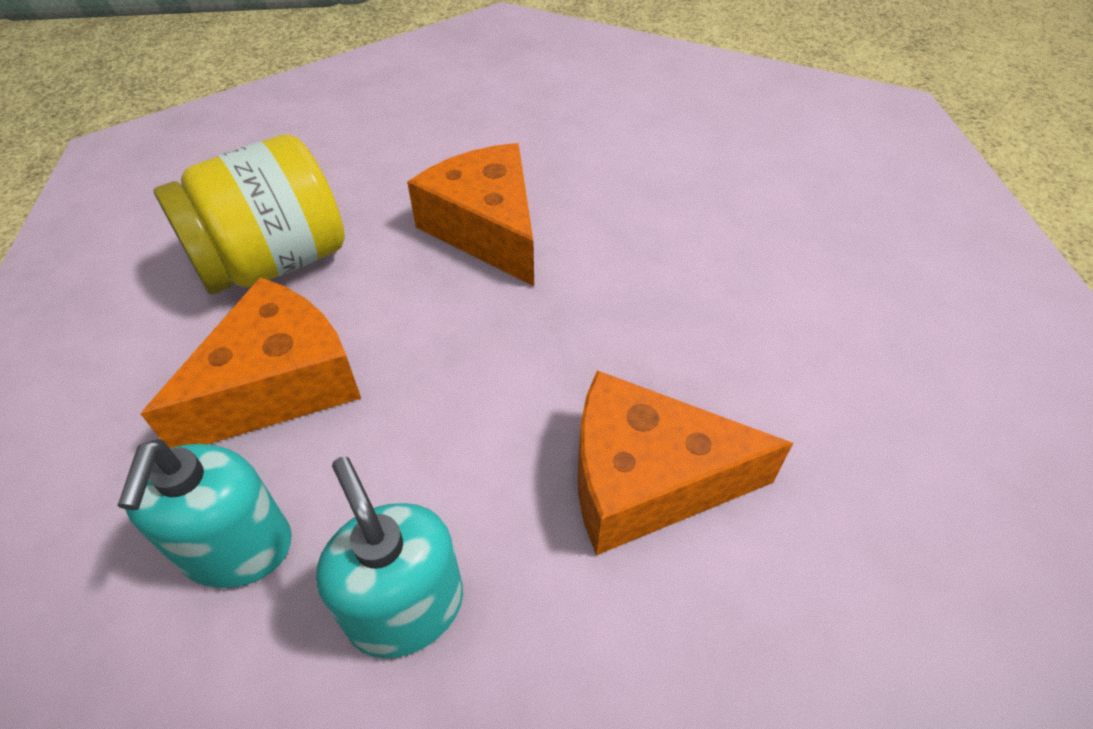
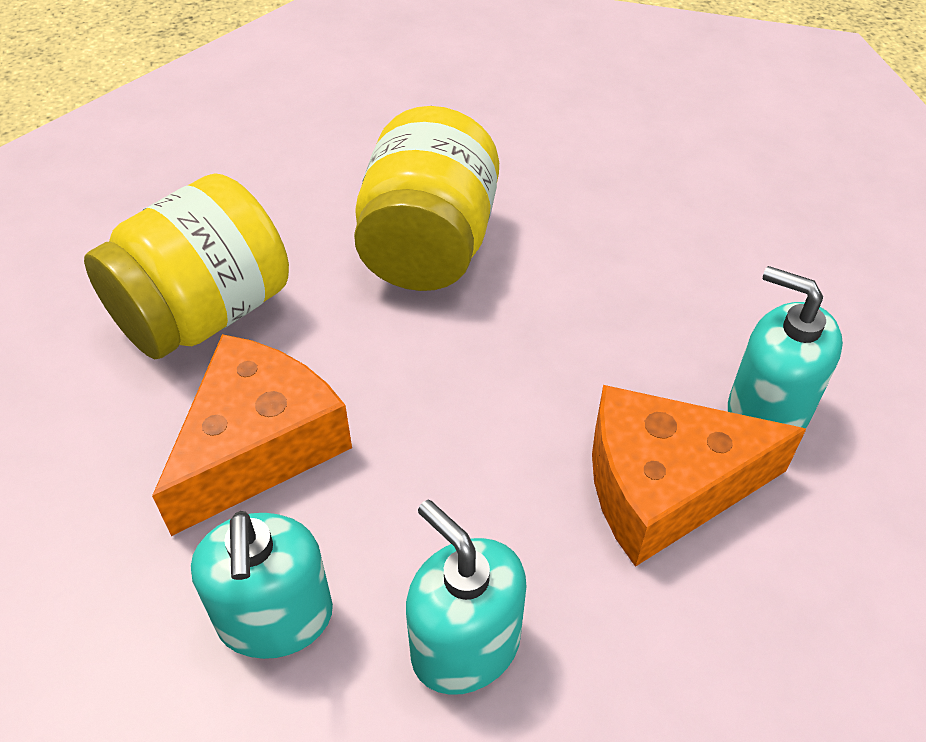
camera: 10 degrees left, 0 degrees up
orange cheese [407,143,534,286] -> yellow jar [354,106,499,291]
none -> turquoise soap dispenser [728,266,843,429]

